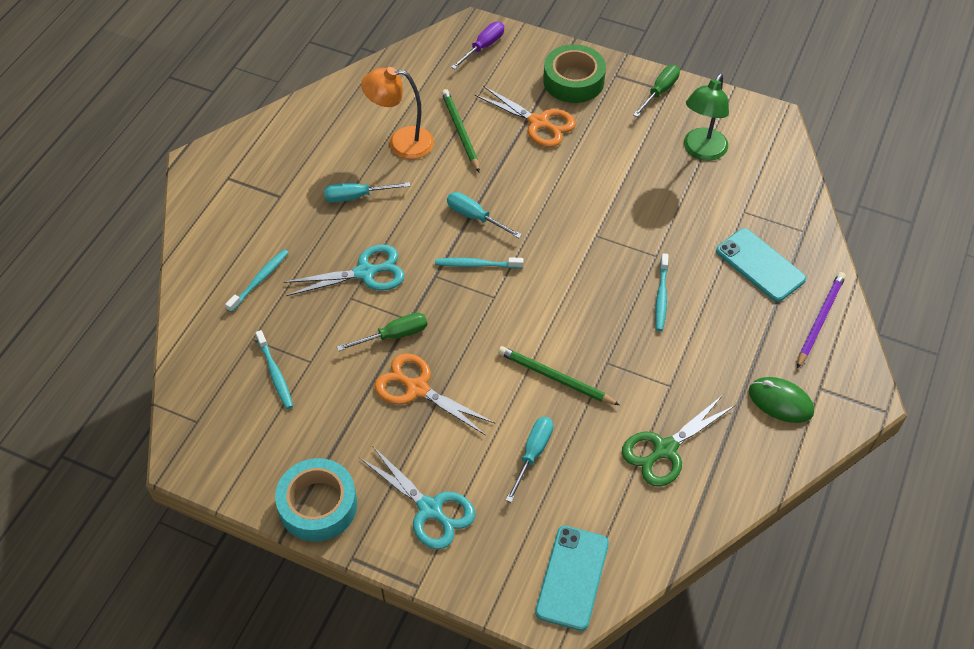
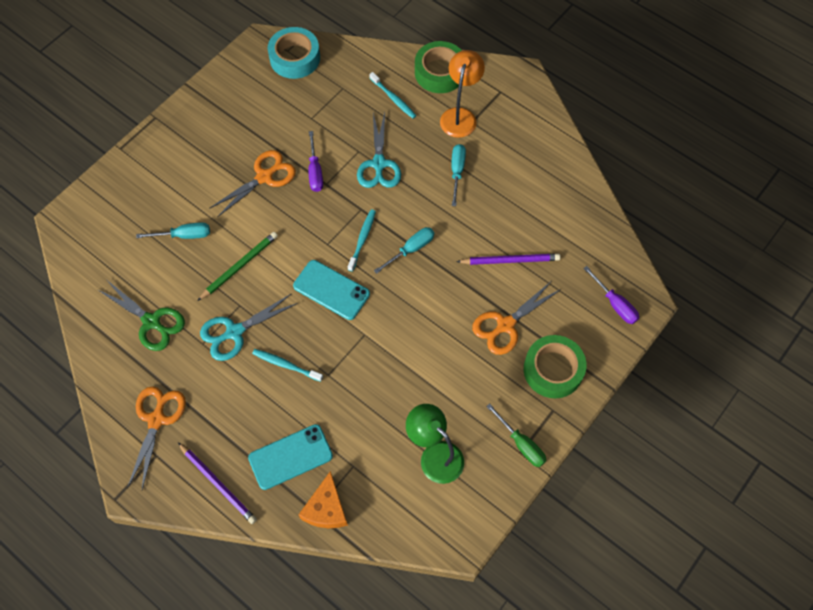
camera: 105 degrees right, 10 degrees up
turquoise toothbrush [255,330,293,409] -> none
turquoise tape [275,458,357,542] -> turquoise tape moved to [268,27,320,79]
green screwdriver [337,313,427,351] -> purple screwdriver [309,131,323,192]
turquoise scissors [360,447,475,549] -> turquoise scissors moved to [200,293,298,361]
orange lamp [361,67,434,159] -> orange lamp moved to [440,50,485,138]
green pencil [442,89,480,173] -> purple pencil [456,254,561,265]
turquoise screwdriver [506,417,553,503] -> turquoise screwdriver turned 45 degrees counterclockwise [136,222,210,239]
turquoise phone [535,526,609,631] -> turquoise phone moved to [293,260,370,320]
green scissors [622,395,736,487] -> green scissors turned 150 degrees clockwise [98,280,185,351]
green mouse [749,377,814,423] -> orange scissors [127,386,186,490]
none -> orange cheese [298,471,348,528]
none -> green tape [415,41,462,93]

